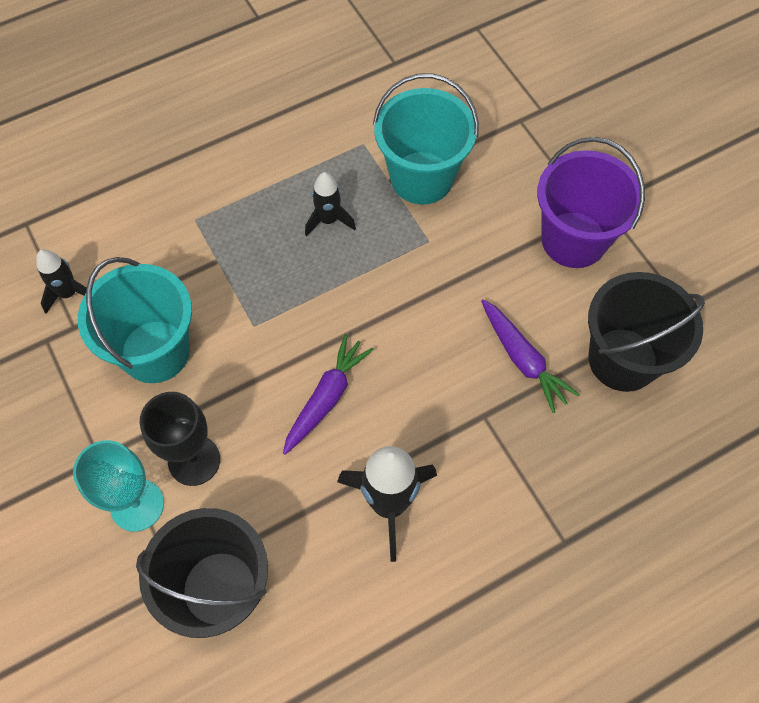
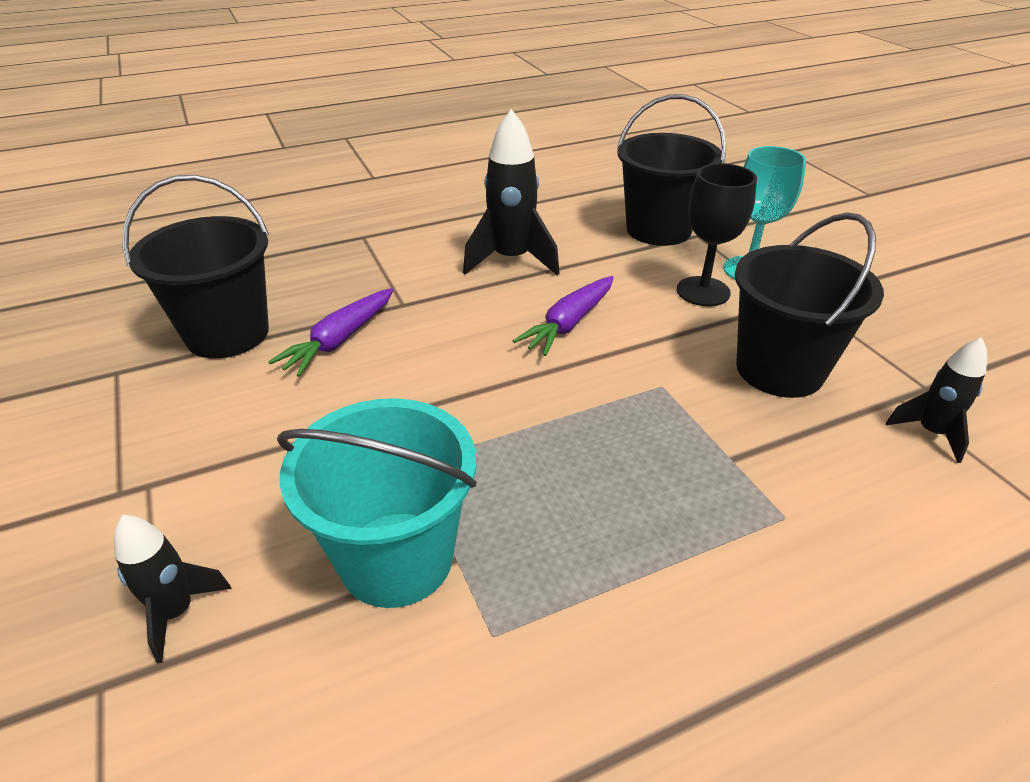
camera: 175 degrees left, 25 degrees down
turquoise bucket [78,257,192,383] -> black bucket [735,212,884,398]
black rocket [305,172,356,237] -> black rocket moved to [114,515,232,663]
purple carrot [481,299,580,413] -> purple carrot turned 120 degrees counterclockwise [268,288,393,377]
purple bucket [537,137,645,268] -> none

